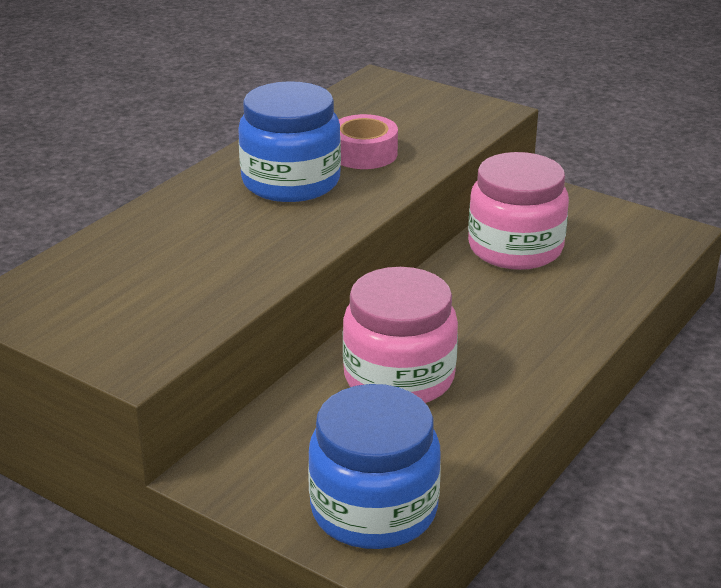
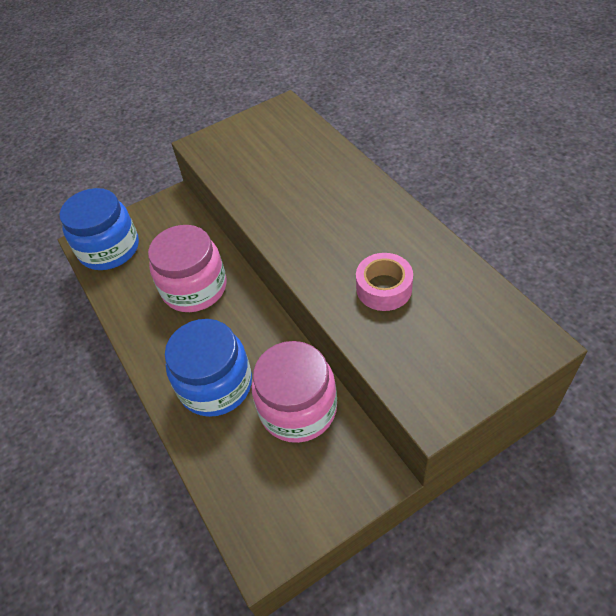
camera: 120 degrees right, 20 degrees up
blue jar [238,81,341,202] -> blue jar moved to [165,319,252,417]

